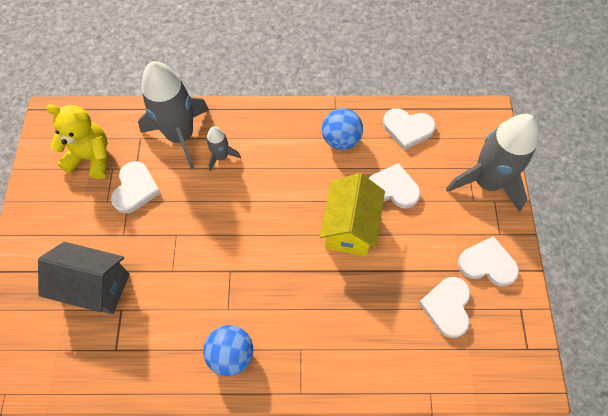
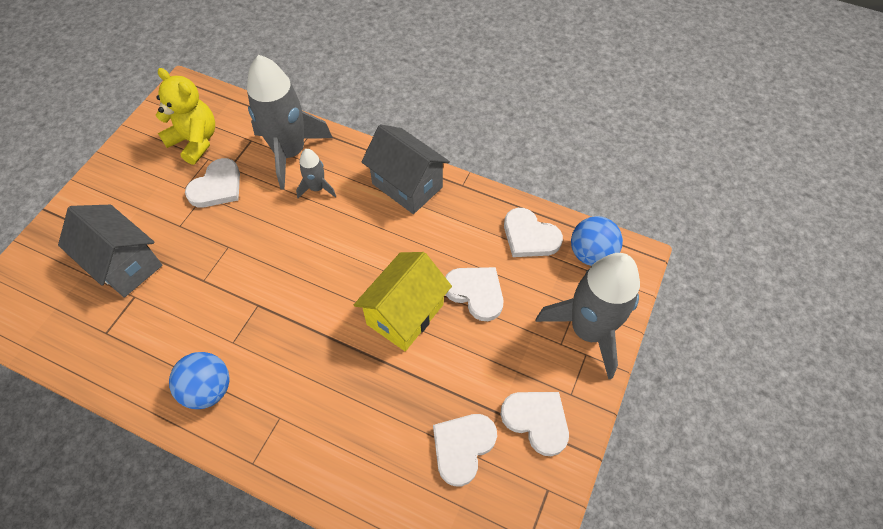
camera: 25 degrees right, 5 degrees down
blue ball [322,108,363,150] -> blue ball moved to [571,216,623,266]
none -> grey house [361,124,450,214]

